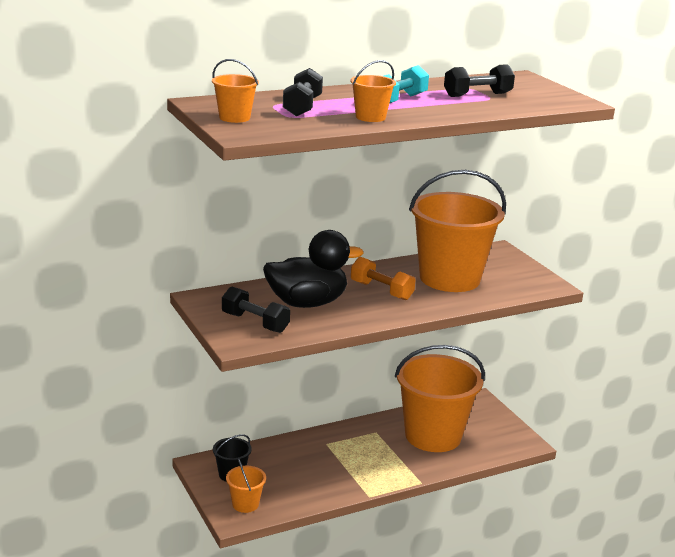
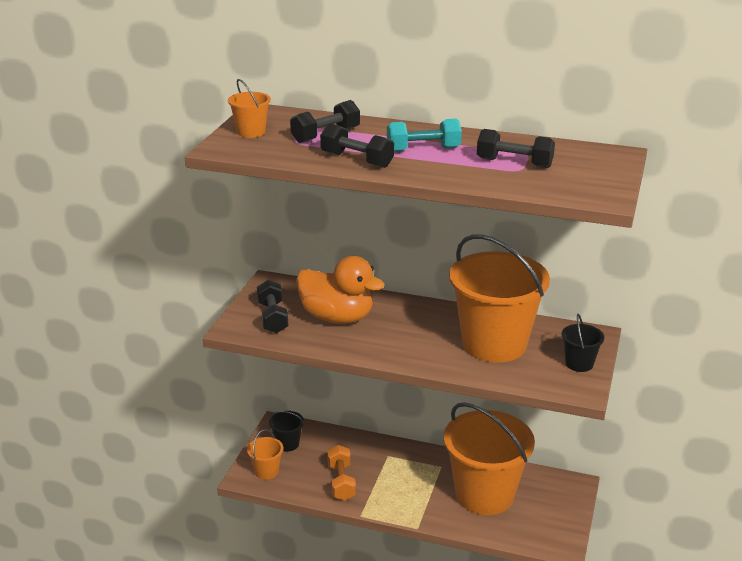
camera: 45 degrees right, 5 degrees up
black duck [263,230,364,308] -> orange duck [296,256,385,324]
orange bucket [350,60,396,122] -> black dumbbell [320,123,394,168]
orange dumbbell [351,257,416,300] -> orange dumbbell moved to [327,445,356,501]
none -> black bucket [561,314,604,372]

